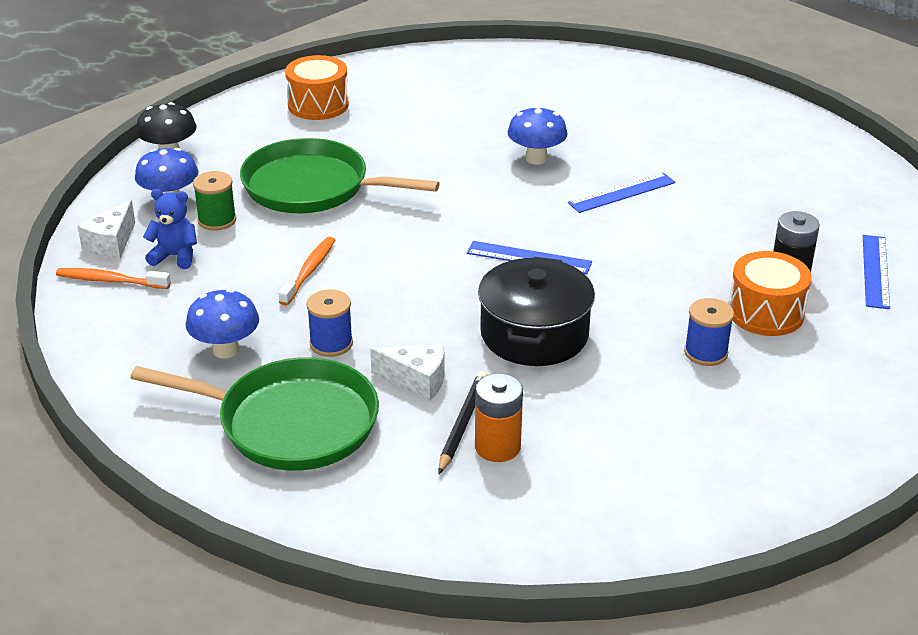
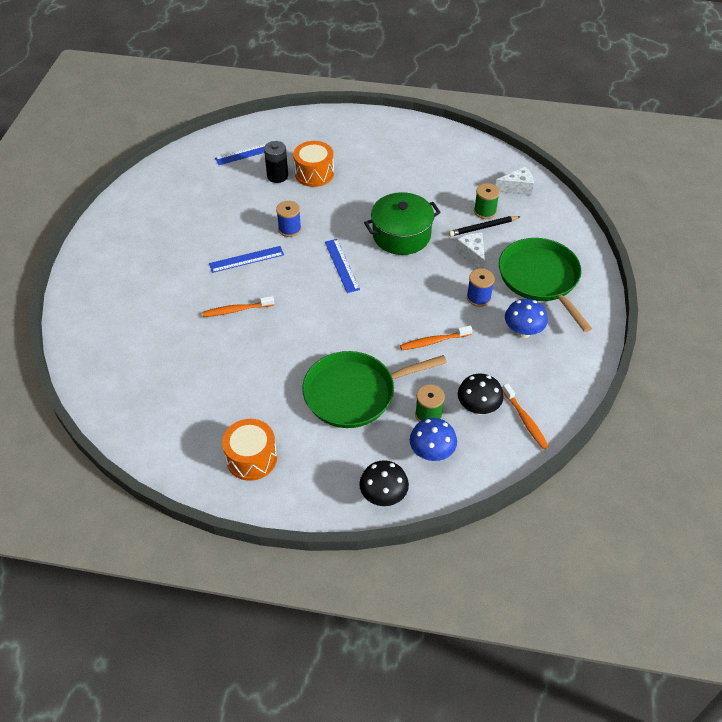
camera: 125 degrees left, 15 degrees up
white cheese [77,200,135,259] -> white cheese moved to [496,167,534,195]
blue teddy bear [143,189,197,269] -> black mushroom [458,374,504,415]
green pan [240,138,440,213] -> green pan turned 90 degrees clockwise [303,351,447,428]
orange battery [475,373,523,462] -> green spool [474,183,500,219]
black pot [478,257,595,366] -> green pot [364,192,441,255]
blue mushroom [508,106,568,165] -> orange toothbrush [202,296,274,317]
blue ruler [568,173,676,213] -> blue ruler turned 45 degrees counterclockwise [209,246,284,273]
blue spool [684,298,734,366] -> blue spool moved to [276,201,301,237]

